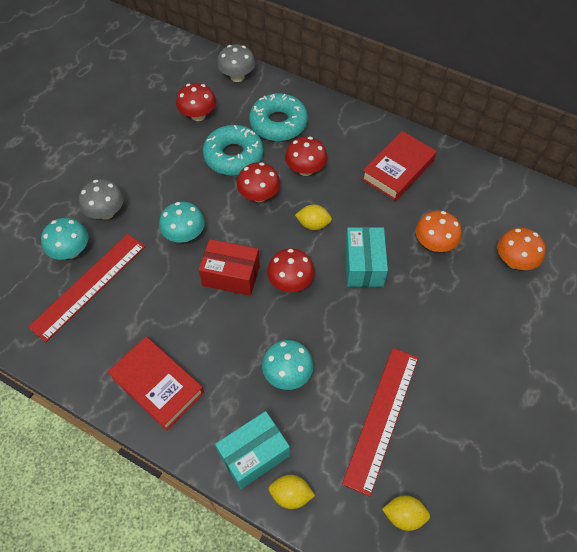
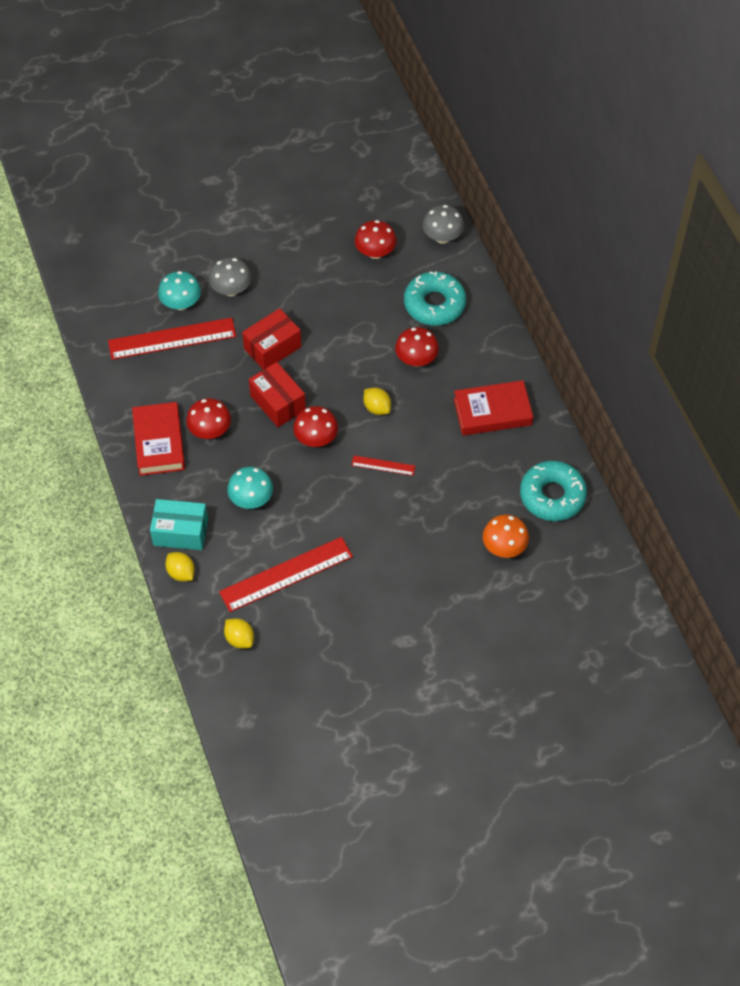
camera: 40 degrees right, 0 degrees up
turquoise mushroom [159,202,205,243] -> red box [242,308,301,369]
turquoise donut [203,125,264,176] -> turquoise donut moved to [520,461,587,521]
red mushroom [237,162,280,202] -> red mushroom moved to [186,398,231,439]
turquoise box [345,227,388,287] -> red ruler [351,456,415,476]
orange mushroom [416,211,462,252] -> none

